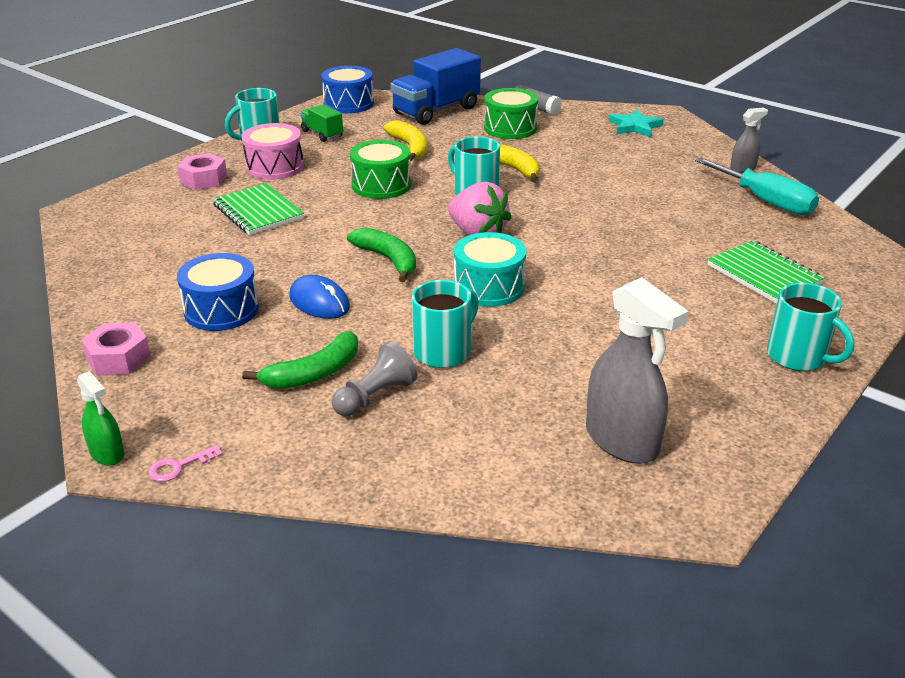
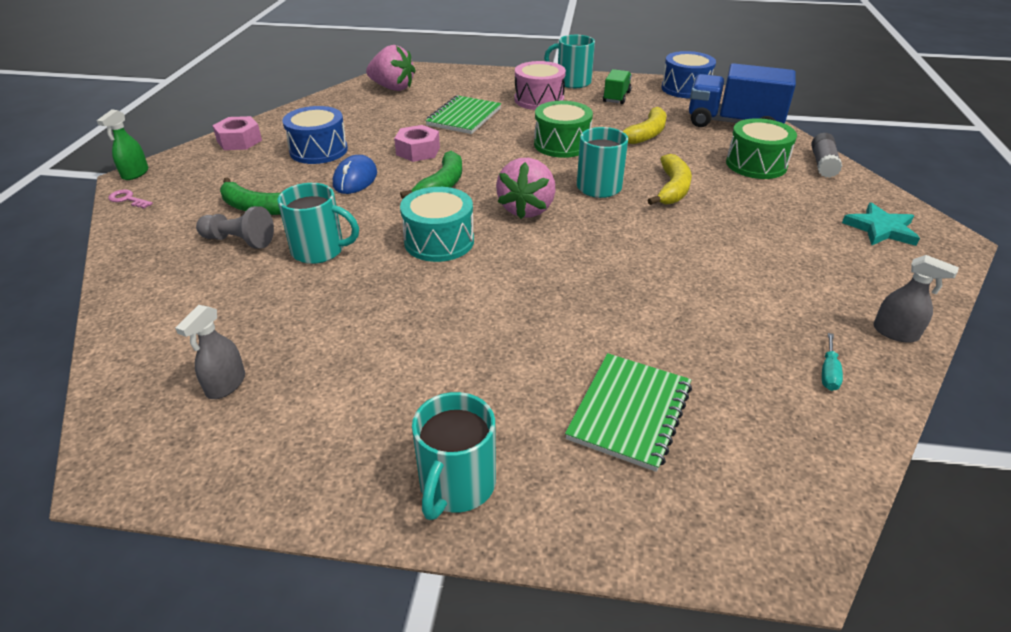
camera: 60 degrees right, 5 degrees up
pink nut [177,153,227,190] -> pink nut moved to [394,125,440,162]
grey spray bottle [586,277,689,464] -> grey spray bottle [175,305,245,399], size x0.53
turquoise screwdriver [695,158,819,215] -> turquoise screwdriver [822,333,843,391], size x0.41
none -> pink strawberry [366,45,416,91]

